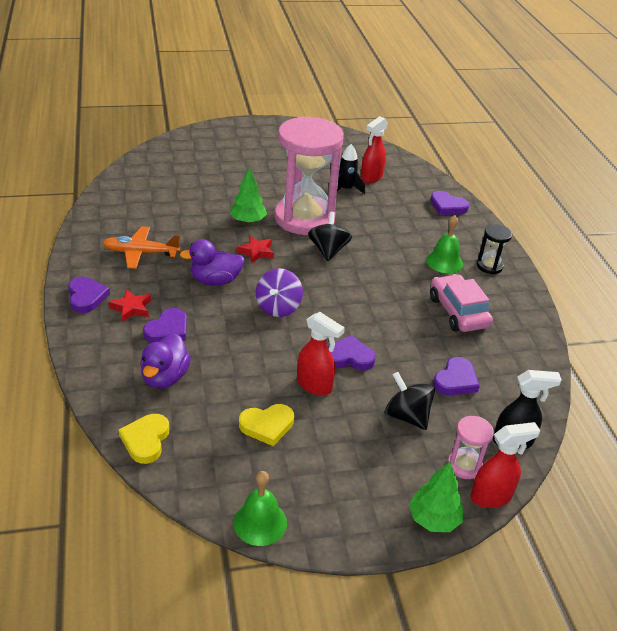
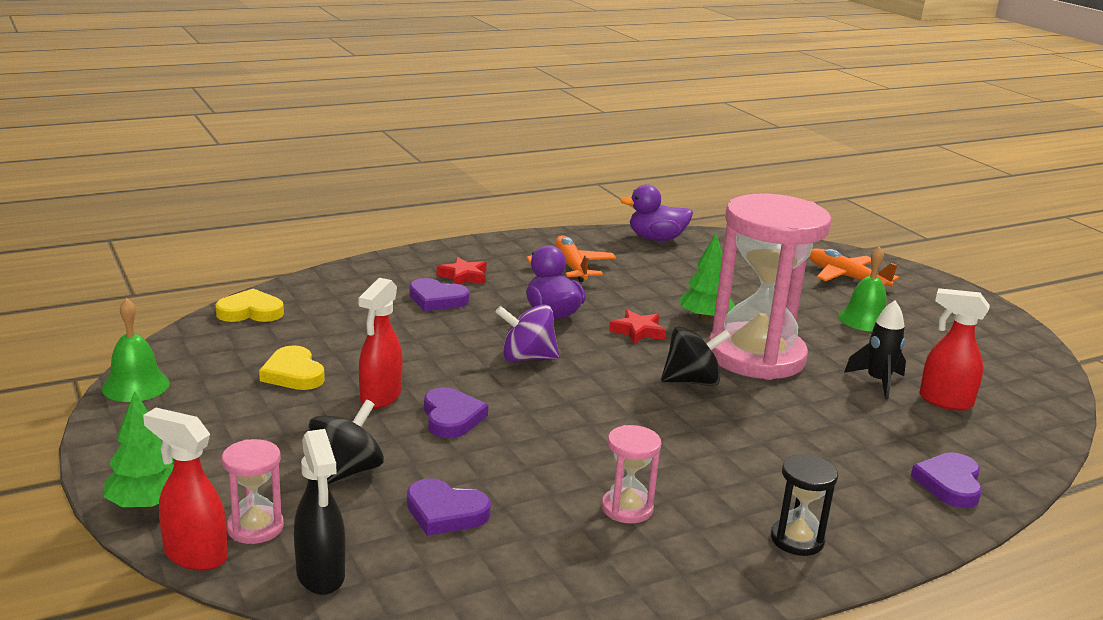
camera: 75 degrees right, 15 degrees down
purple heart [68,277,110,313] -> none
purple duck [140,333,191,389] -> purple duck moved to [620,184,693,241]
green bell [426,215,463,273] -> green bell moved to [838,246,886,332]
pink car [430,274,493,332] -> pink hourglass [602,425,661,524]
red spray bottle [471,422,540,508] -> red spray bottle turned 150 degrees clockwise [143,408,228,571]
none -> orange plane [809,248,899,286]

